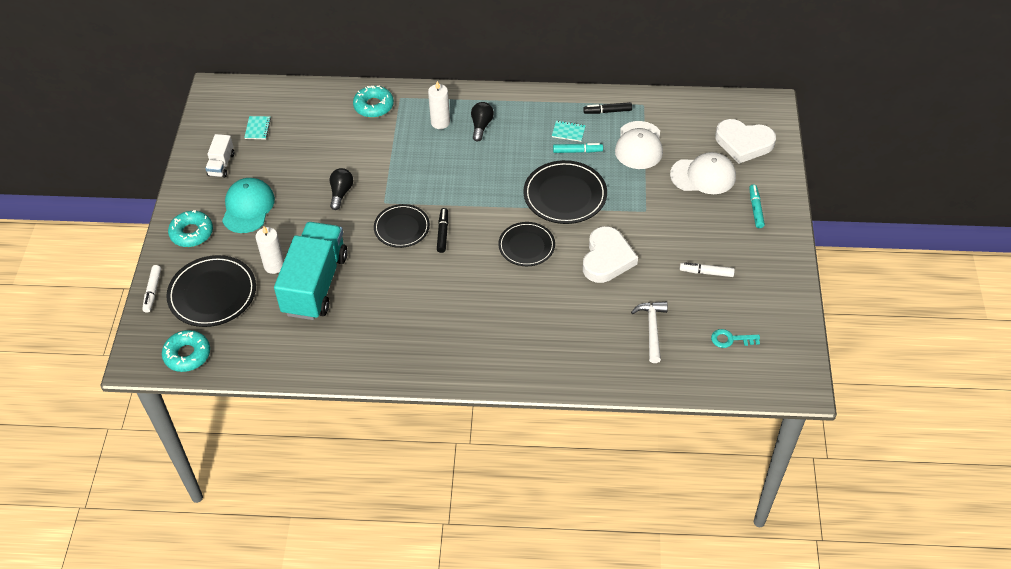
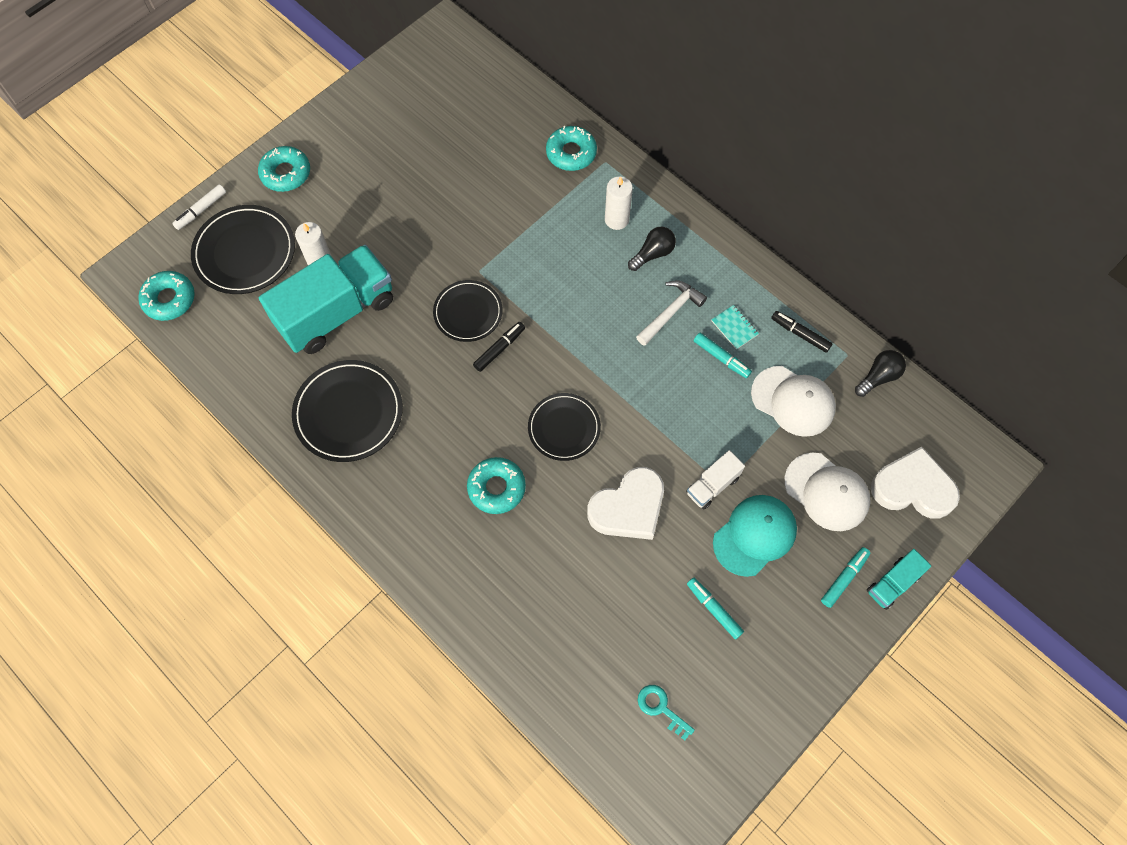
camera: 40 degrees right, 15 degrees up
white truck [205,134,234,178] -> white truck moved to [686,450,745,510]
turquoise cap [222,178,275,233] -> turquoise cap moved to [713,495,797,577]
turquoise notebook [244,116,271,139] -> none
black light bulb [330,168,354,210] -> black light bulb moved to [855,350,906,397]
black plate [523,160,607,224] -> black plate moved to [292,360,403,462]
white cap [615,121,663,169] -> white cap turned 105 degrees counterclockwise [751,366,836,437]
white hammer [631,302,668,363] -> white hammer moved to [636,281,707,346]
white marker [680,262,735,277] -> turquoise marker [687,578,744,640]
white heart [715,119,776,164] -> white heart turned 135 degrees clockwise [871,446,960,519]
none -> turquoise donut [467,457,526,514]
none -> turquoise truck [867,549,931,610]

